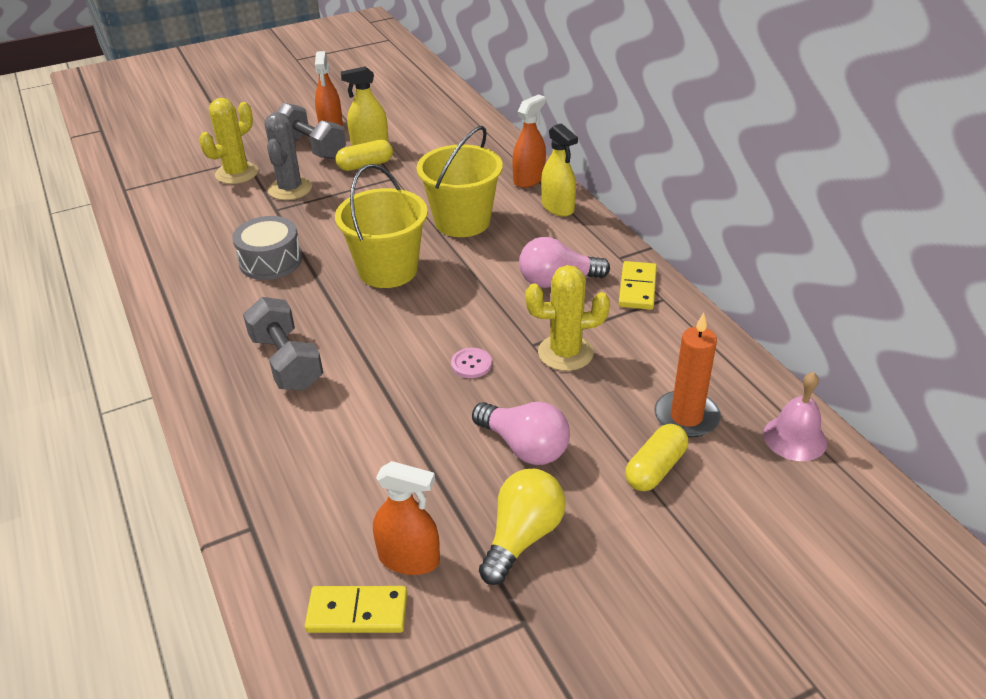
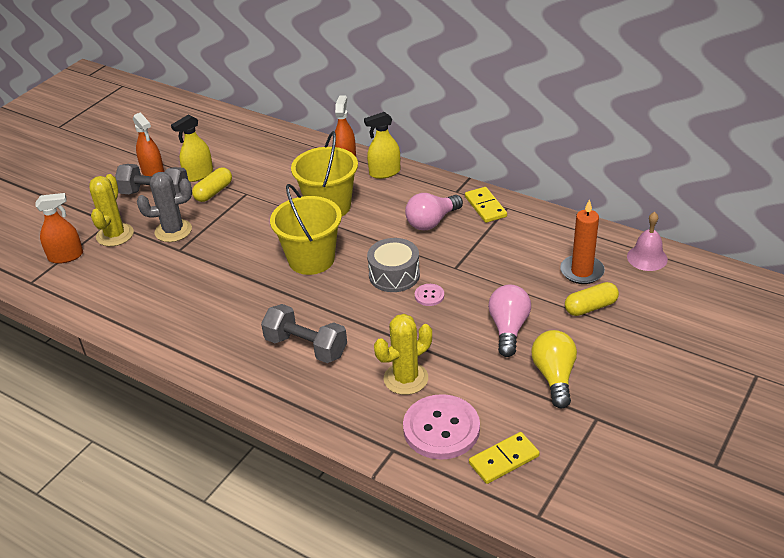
camera: 30 degrees left, 0 degrees up
grey drum [232,216,302,280] -> grey drum moved to [367,238,420,292]
grey cactus [265,112,312,200] -> grey cactus turned 75 degrees counterclockwise [137,172,192,242]
orange spray bottle [373,461,440,575] -> orange spray bottle moved to [35,193,83,264]
pink light bulb [472,402,570,465] -> pink light bulb turned 90 degrees counterclockwise [488,285,531,357]
yellow cactus [525,265,610,371] -> yellow cactus moved to [374,314,432,395]
yellow spray bottle [541,123,578,217] -> yellow spray bottle turned 135 degrees clockwise [364,112,400,179]
yellow capsule [625,424,688,491] -> yellow capsule turned 60 degrees clockwise [565,282,619,316]
none -> pink button [403,394,480,460]

